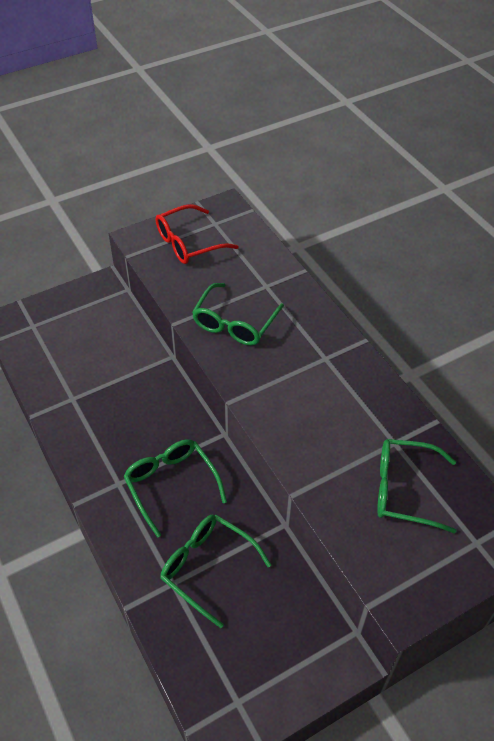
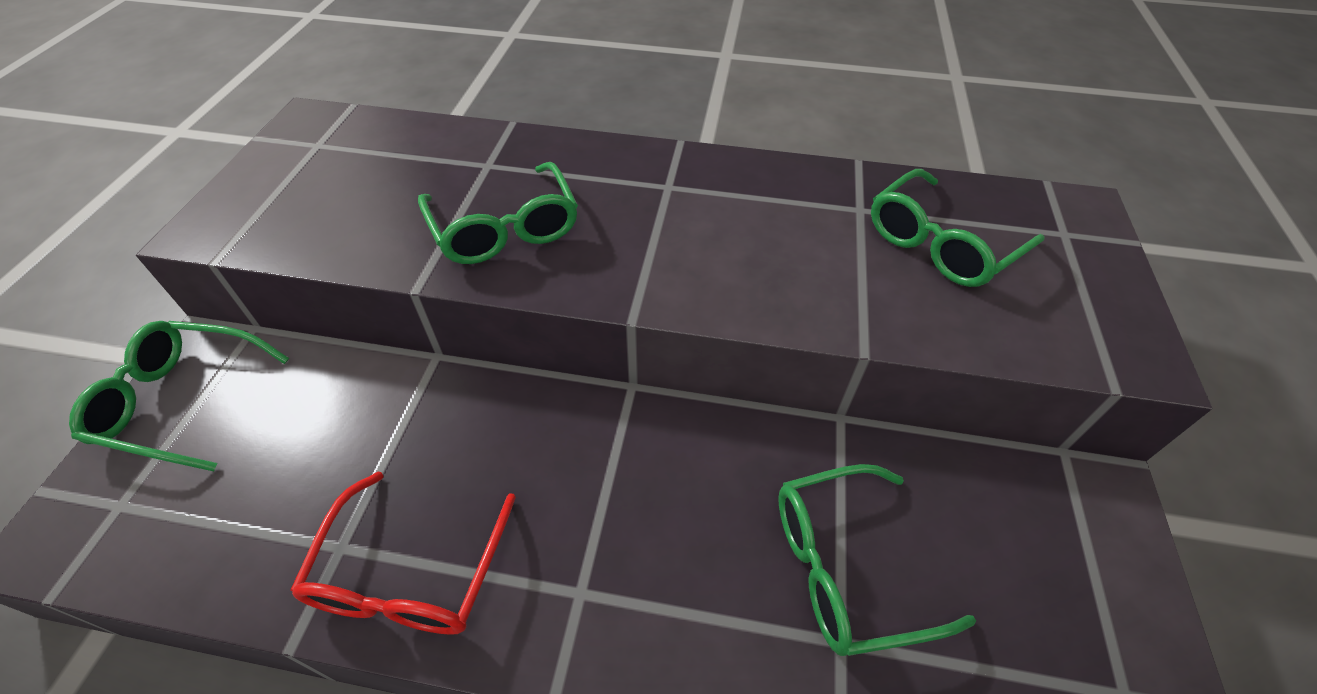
camera: 50 degrees left, 0 degrees up
green glasses [123,439,227,538] -> green glasses moved to [69,321,289,471]
red glasses [156,204,239,264] -> red glasses moved to [290,472,516,635]

